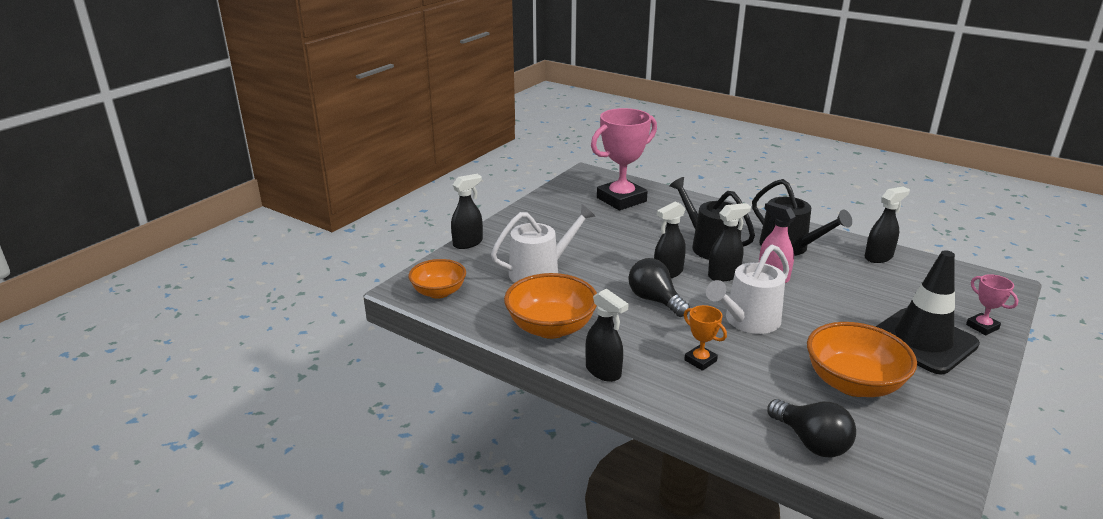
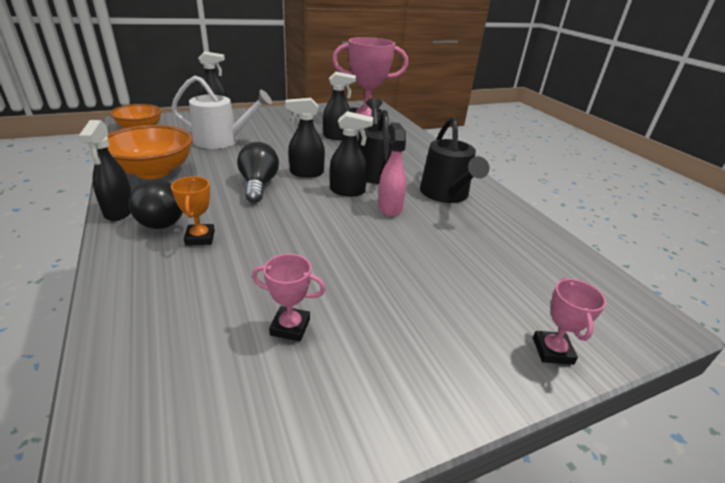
camera: 30 degrees right, 5 degrees up
white watering can [706,245,789,334] -> none
black light bulb [767,399,856,458] -> black light bulb moved to [129,179,183,229]
orange bowl [807,322,917,397] -> pink trophy [252,254,326,341]
black spray bottle [865,187,910,263] -> black spray bottle moved to [323,72,356,140]
black traffic cone [876,250,980,374] -> none

